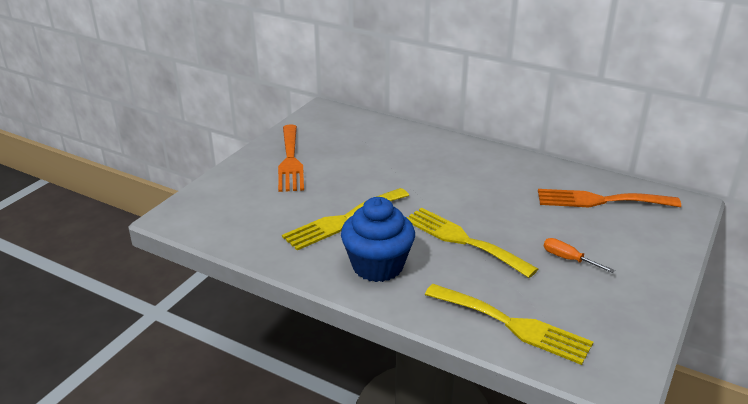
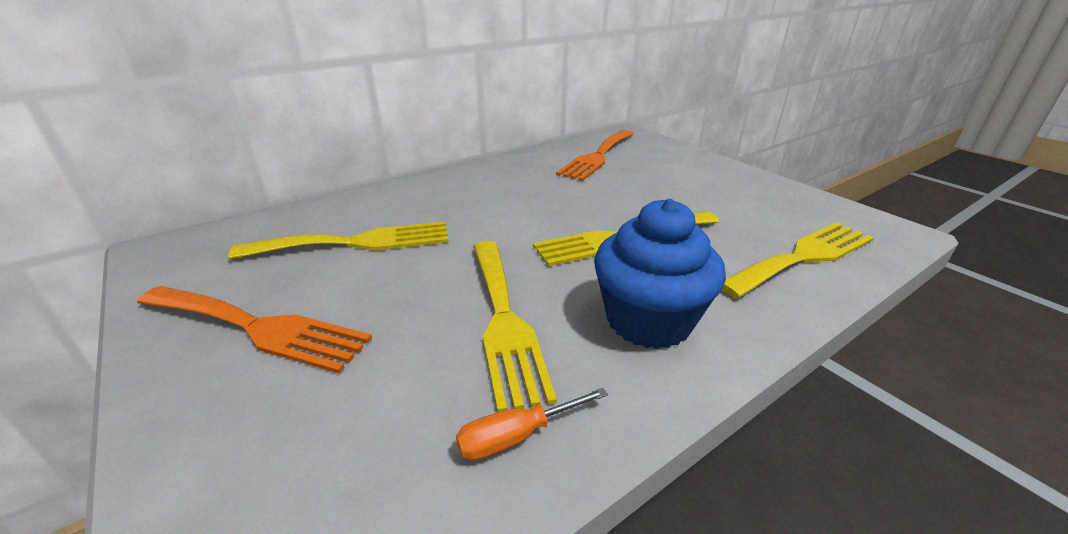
camera: 65 degrees left, 0 degrees up
orange screwdriver [544,238,615,273] -> orange screwdriver moved to [456,388,608,460]
none -> yellow fork [228,221,449,260]

